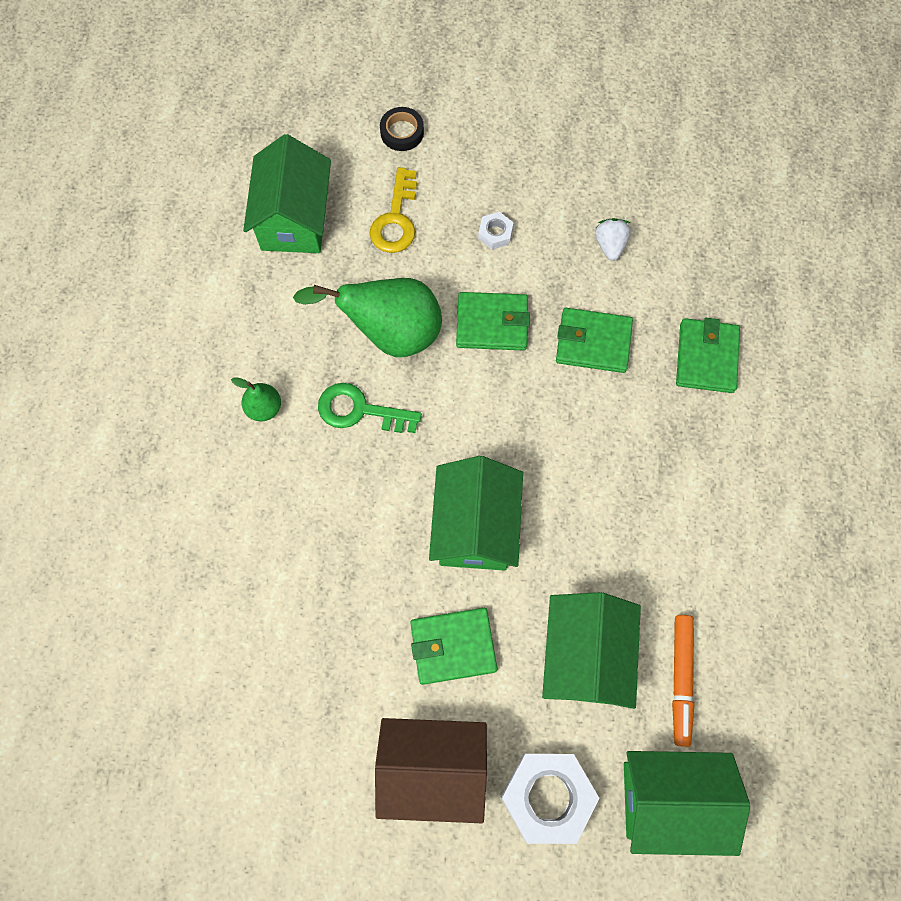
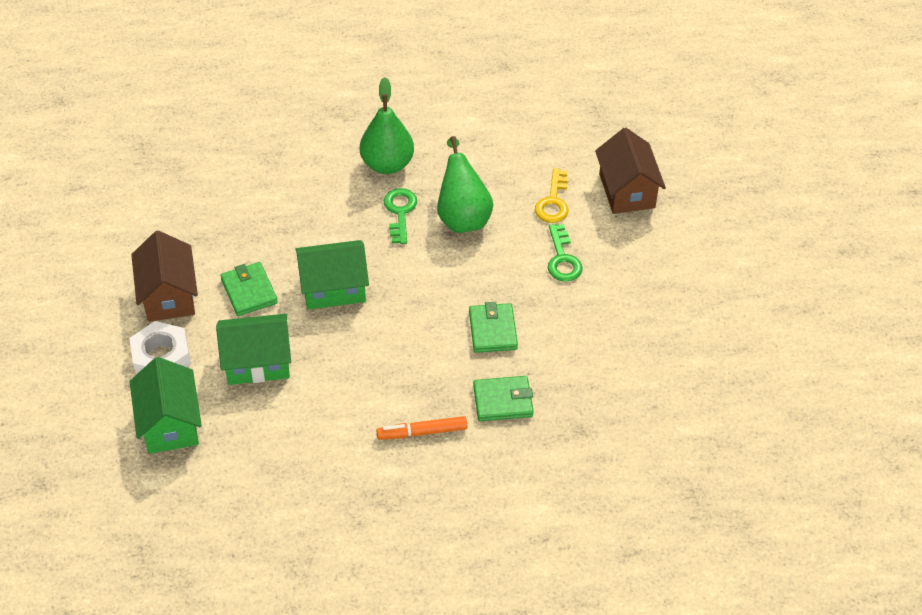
camera: 75 degrees right, 20 degrees down
green pear [231,377,281,421] -> green pear [360,77,414,174], size x2.06
green house [243,134,331,253] -> none
yellow key [369,167,417,253] -> yellow key turned 75 degrees counterclockwise [535,168,569,223]
black tape [380,107,424,151] -> brown house [595,128,666,214]
green wallet [456,292,530,351] -> none
white nut [478,212,514,250] -> green key [548,224,583,282]
white strawberry [595,218,631,261] -> none
orange marker [672,615,694,747] -> orange marker moved to [376,416,467,440]

